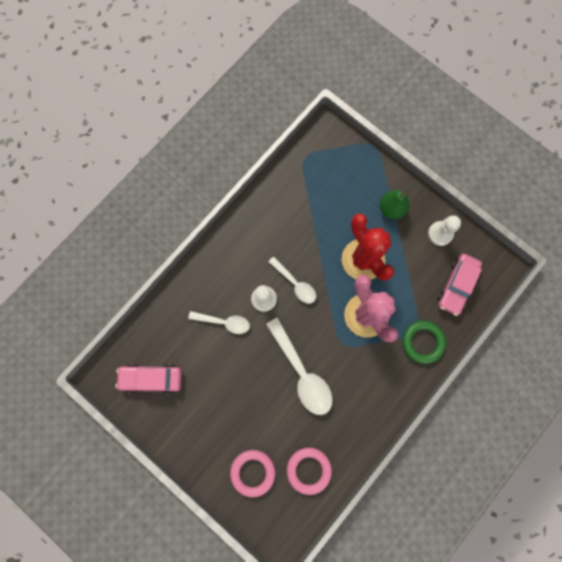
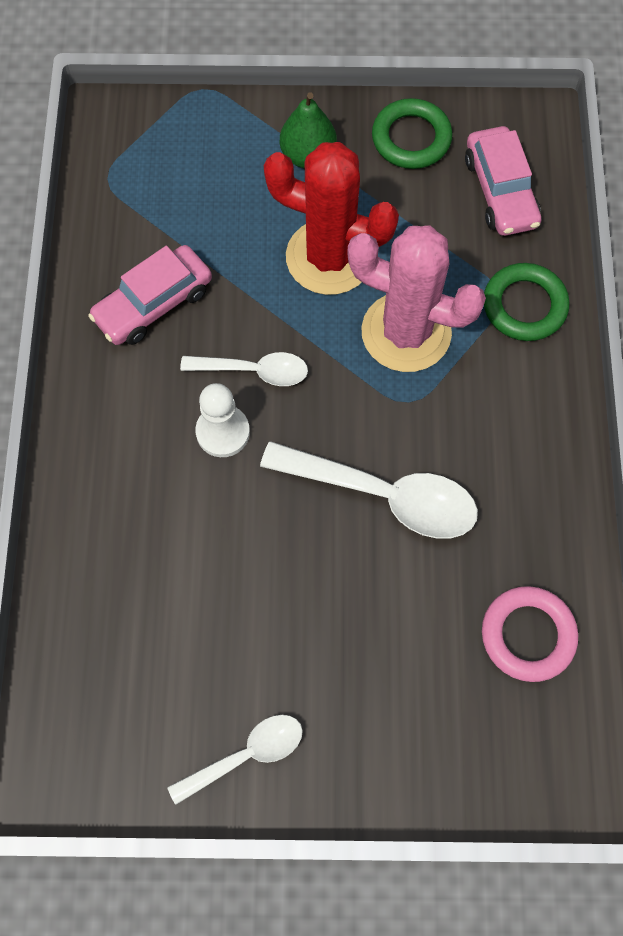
camera: 40 degrees left, 10 degrees down
pink car [116,364,182,394] -> pink car moved to [88,245,212,345]
white spoon [188,311,250,334] -> white spoon moved to [167,715,303,805]
pink ring [230,450,275,497] -> none
white pawn [428,215,461,246] -> green ring [372,98,453,169]

